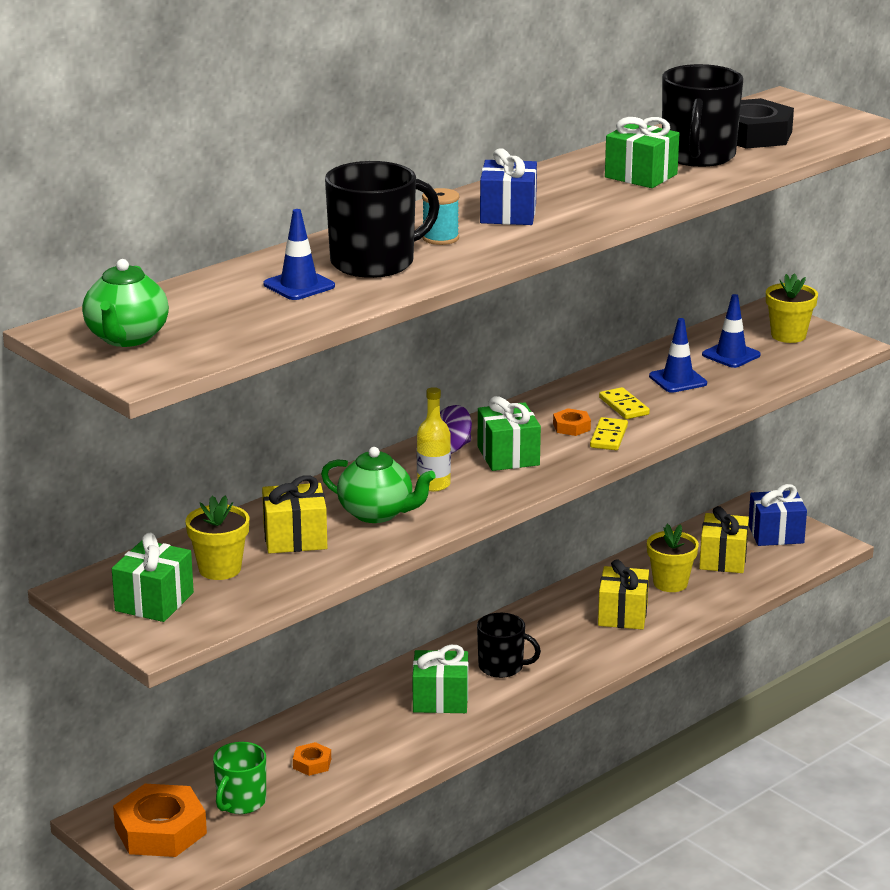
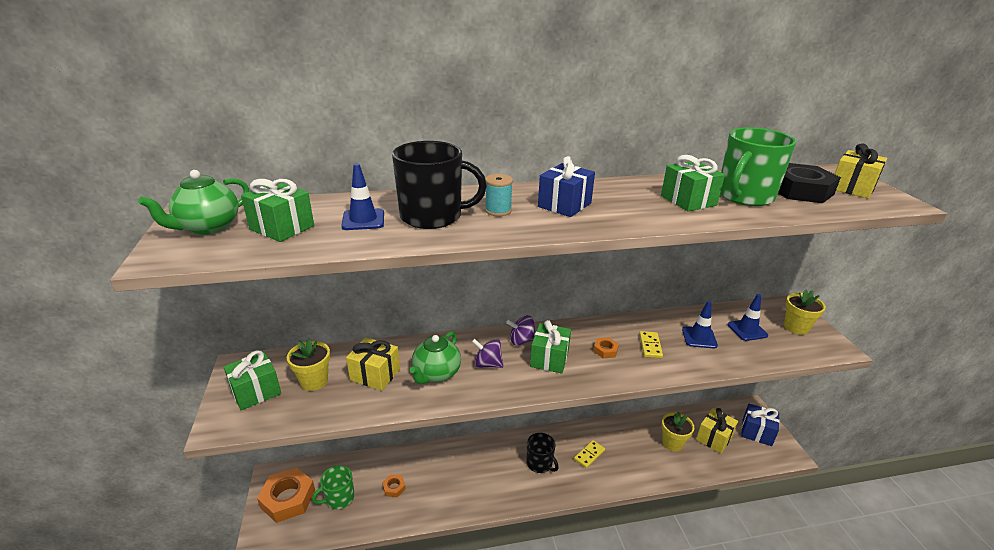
camera: 30 degrees right, 5 degrees up
green teapot [321,447,436,523] -> green teapot turned 60 degrees clockwise [410,331,461,384]
green gift [413,645,468,713] -> green gift moved to [241,179,314,242]
yellow bottle [417,387,451,491] -> purple spinning top [472,339,503,368]
yellow domino [590,417,628,450] -> yellow domino moved to [574,440,605,468]
yellow gift [598,559,649,630] -> yellow gift moved to [835,143,887,198]
black mug [662,64,743,167] -> green mug [720,127,796,206]

